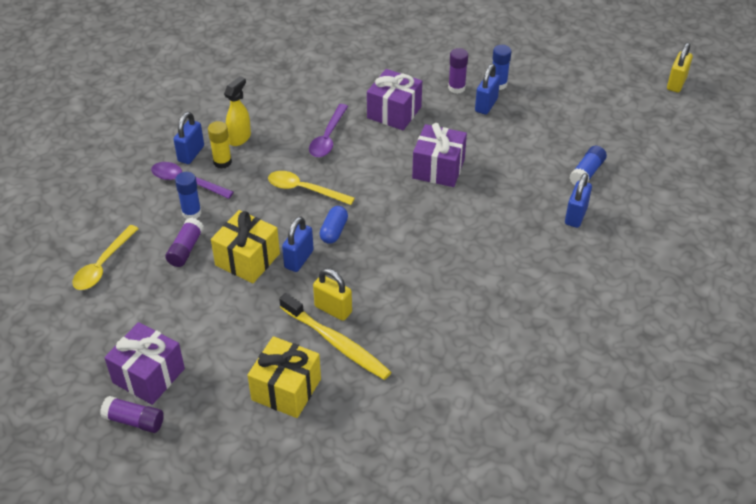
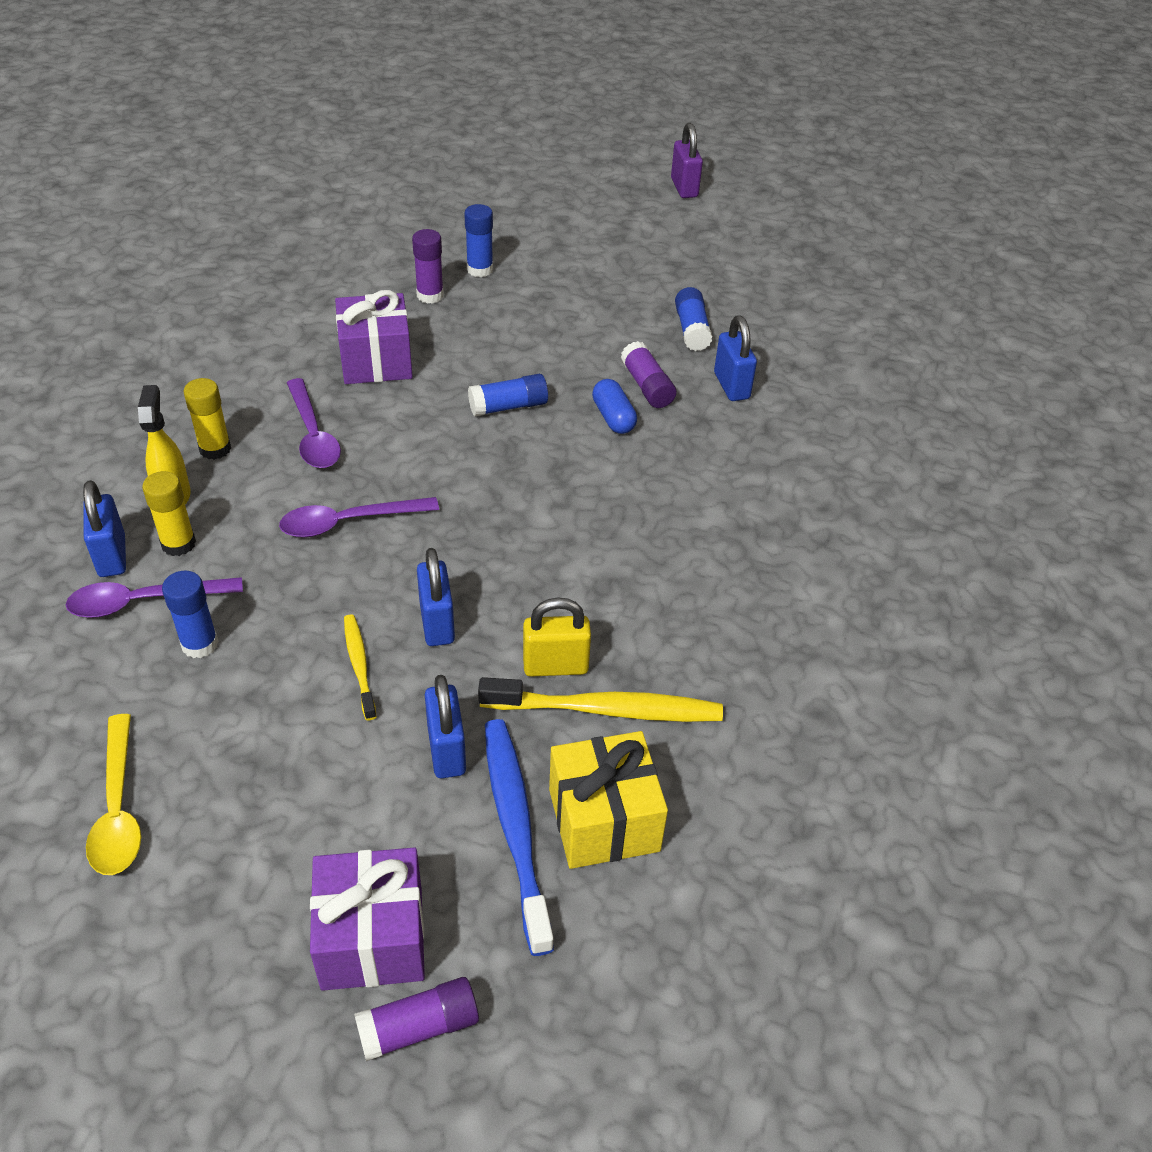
camera: 40 degrees left, 0 degrees up
purple glue stick [165,218,204,267] -> purple glue stick moved to [620,341,676,408]
yellow gift [211,210,280,283] -> yellow toothbrush [344,614,377,720]
yellow spoon [268,171,355,205] -> purple spoon [279,497,439,538]
blue capsule [320,206,348,244] -> blue capsule moved to [592,379,637,434]
purple gift [412,123,467,187] -> blue glue stick [468,374,548,417]
blue padlock [475,64,500,115] -> blue padlock moved to [425,675,466,778]
yellow padlock [667,42,693,93] -> purple padlock [671,123,703,198]
none -> yellow glue stick [184,378,231,460]
none -> blue toothbrush [485,719,554,956]

